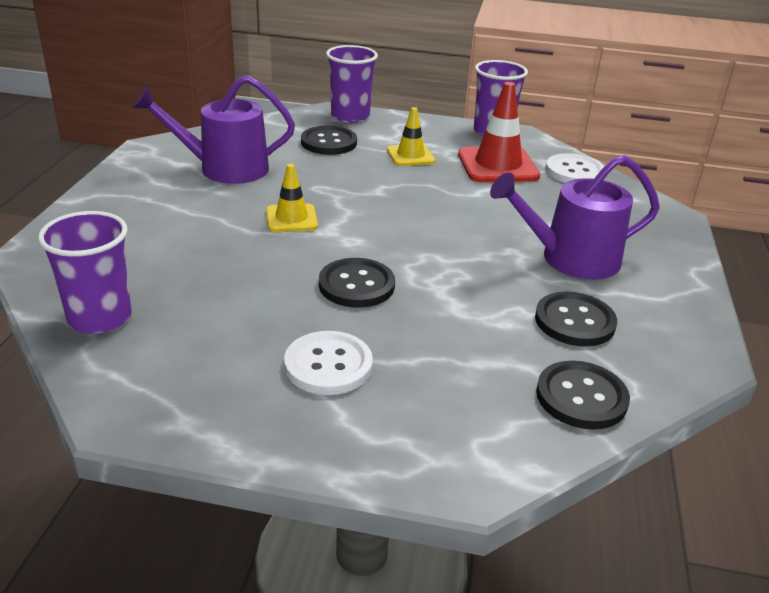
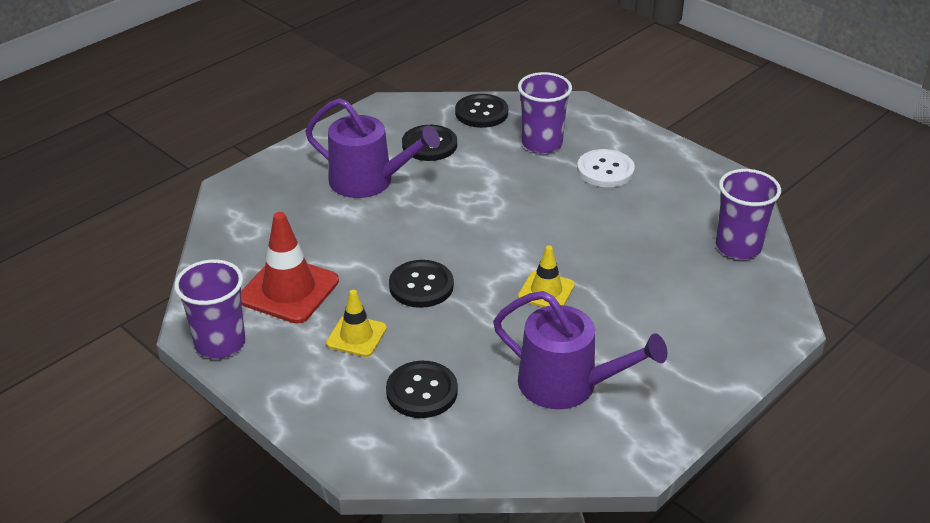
camera: 145 degrees left, 5 degrees up
black button [319,258,395,308] -> black button moved to [389,260,454,308]
purple cup [326,45,378,123] -> purple cup moved to [518,72,572,154]
white button [545,153,604,183] -> none

